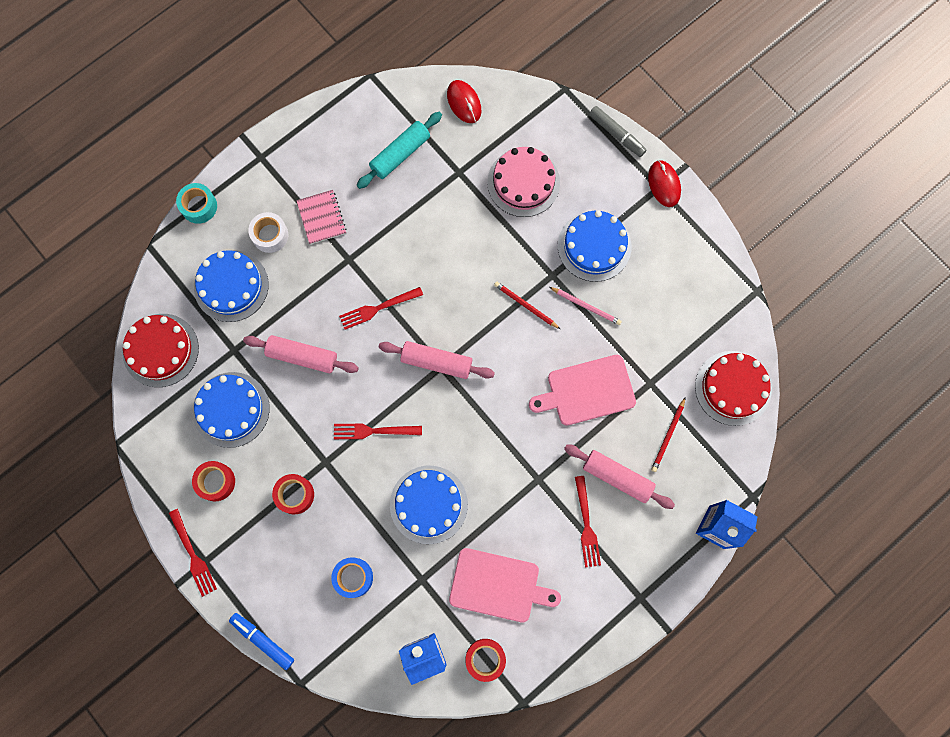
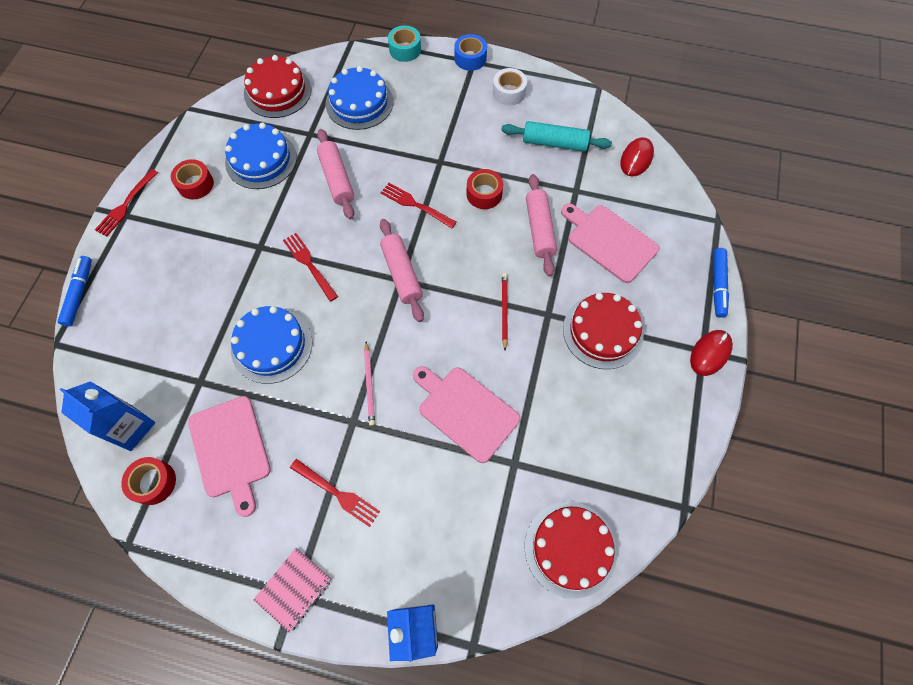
camera: 55 degrees right, 10 degrees down
white tape [248,212,288,253] -> white tape moved to [493,68,527,106]
red tape [272,474,314,514] -> red tape moved to [466,169,503,209]
pink notebook [296,190,346,244] -> pink notebook moved to [253,548,332,633]
blue tape [331,557,373,598] -> blue tape moved to [454,34,487,71]
pink cake [487,147,560,217] -> pink cutting board [561,203,659,283]
pink pencil [549,287,622,325] -> pink pencil moved to [364,341,375,426]
blue cake [558,210,631,282] -> red cake [563,293,644,369]
pink rolling pin [564,444,675,509] -> pink rolling pin moved to [526,174,557,277]
red fork [575,476,601,567] -> red fork turned 105 degrees counterclockwise [290,459,380,527]
grey marker [589,106,647,157] -> blue marker [713,248,729,318]
red pencil [651,397,686,472] -> none

